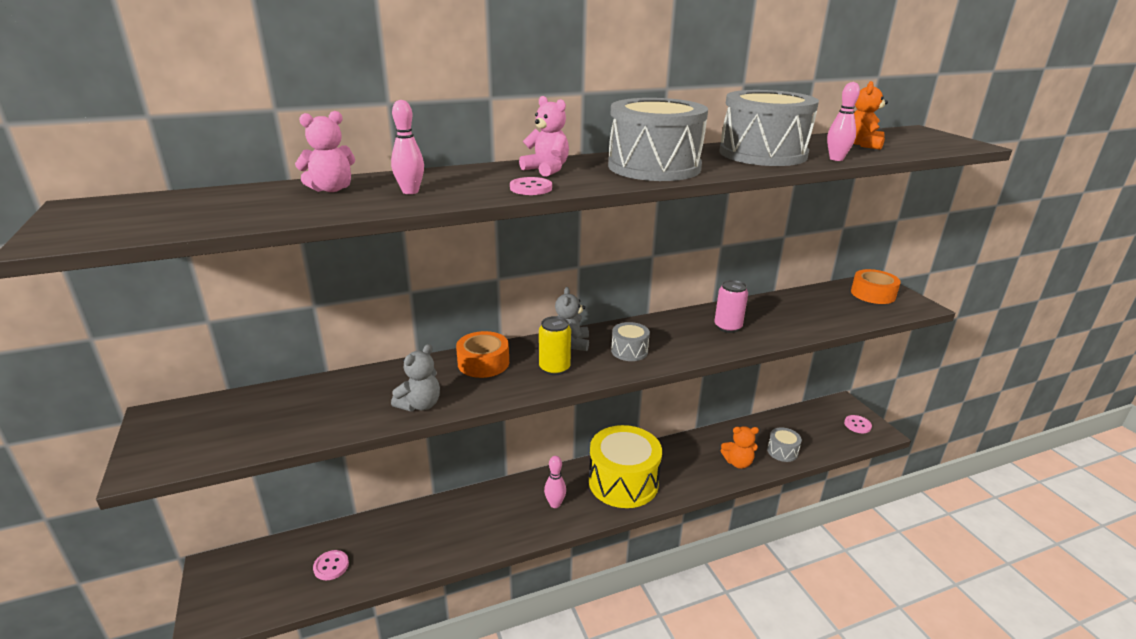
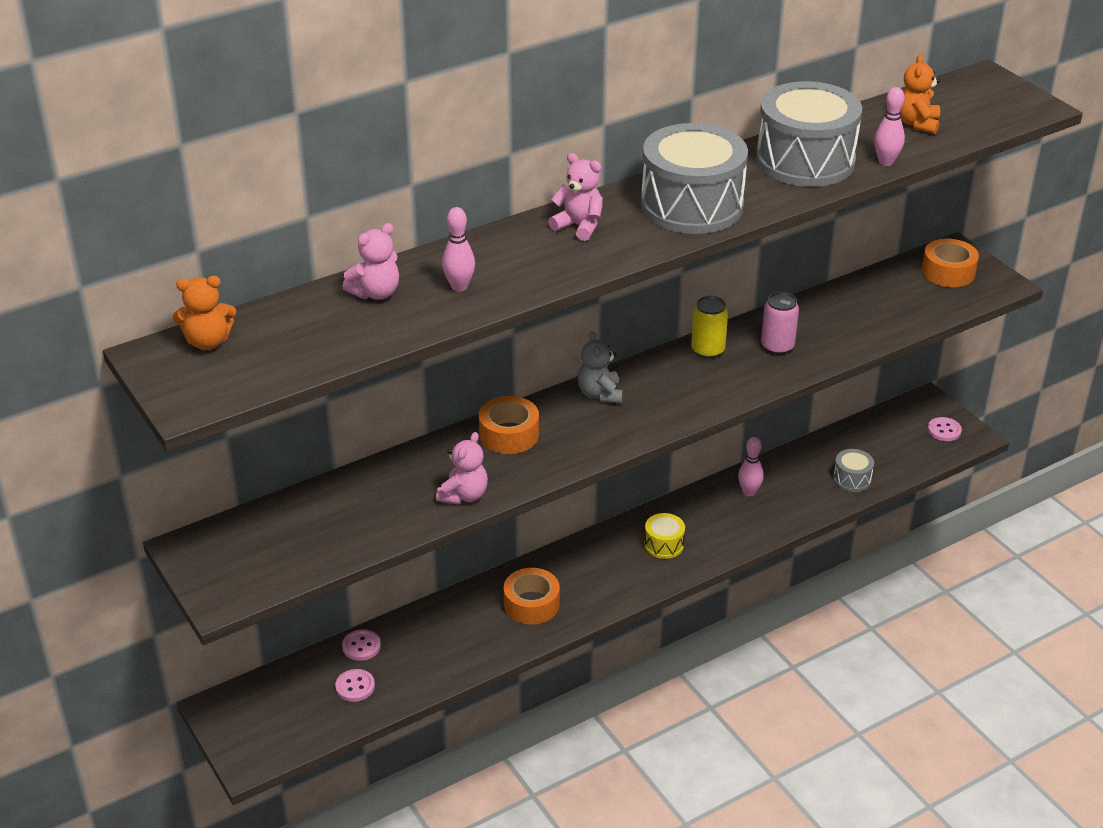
camera: 10 degrees left, 10 degrees up
grey teddy bear [391,344,440,412] -> pink teddy bear [436,432,488,504]
pink button [510,177,552,195] -> pink button moved to [342,629,381,661]
yellow can [539,316,571,375] -> yellow can moved to [691,296,728,359]
pink bowling pin [544,456,566,508] -> pink bowling pin moved to [738,437,764,497]
yellow drum [589,425,662,508] -> yellow drum [644,513,685,559], size x0.46
grey drum [611,322,650,361] -> none
orange teddy bear [721,426,759,469] -> orange teddy bear moved to [173,276,236,350]
none -> orange tape [504,568,560,625]

